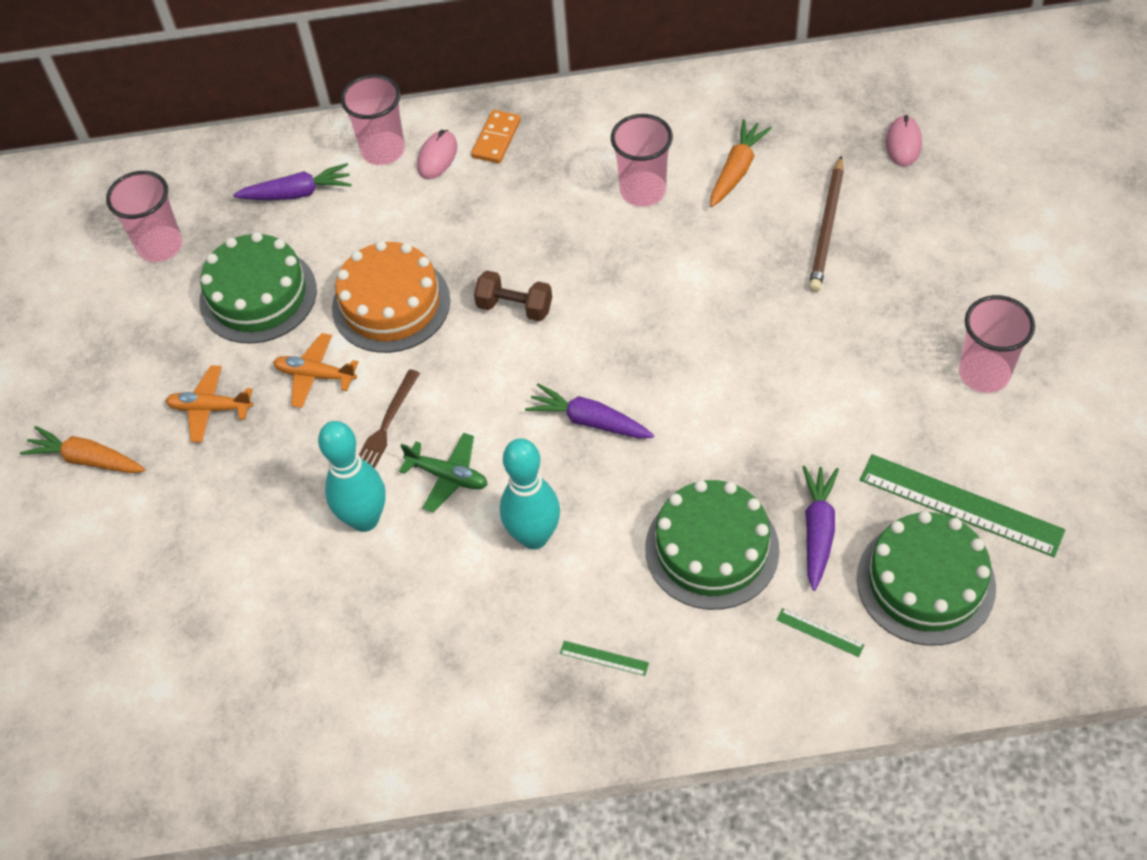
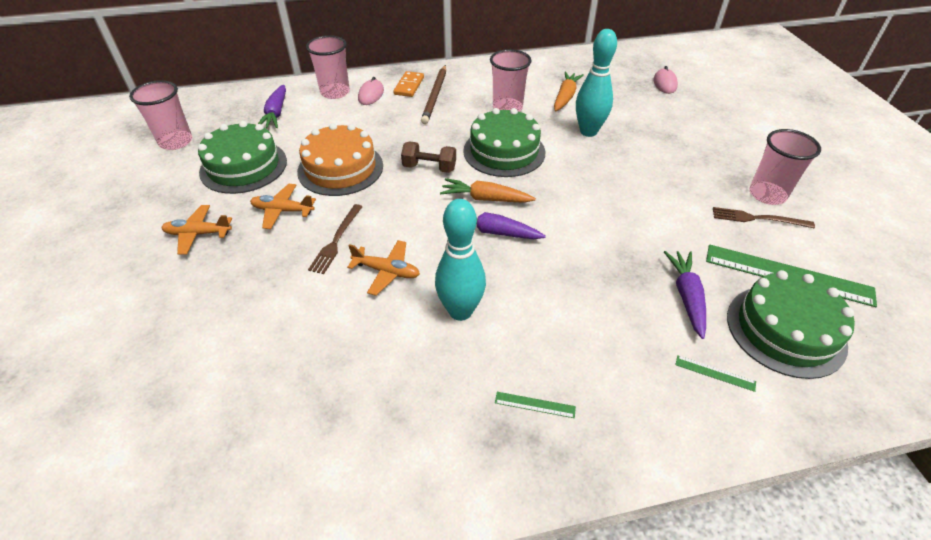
camera: 10 degrees left, 10 degrees down
orange carrot [20,426,145,473] -> orange carrot moved to [440,178,536,203]
purple carrot [233,163,352,200] -> purple carrot turned 105 degrees clockwise [258,85,286,128]
turquoise bowling pin [318,421,386,532] -> turquoise bowling pin moved to [576,29,617,137]
green plane [399,433,488,512] -> orange plane [347,240,420,296]
green cake [645,480,780,610] -> green cake moved to [463,108,545,177]
brown pencil [809,156,844,292] -> brown pencil moved to [421,65,446,124]
none -> brown fork [713,207,815,228]

